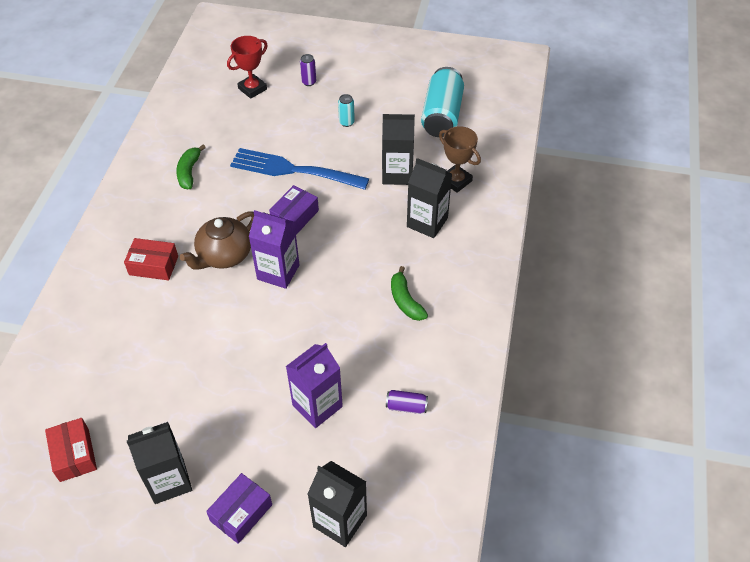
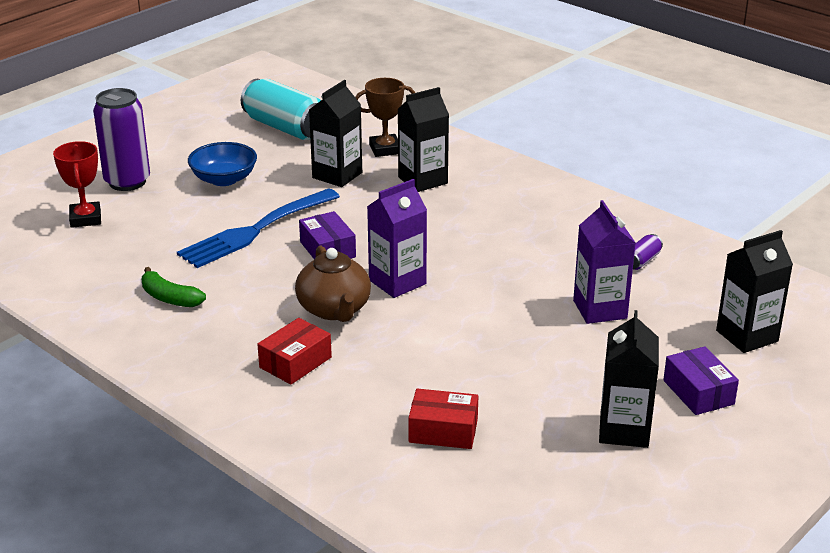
camera: 60 degrees left, 20 degrees down
red box [45,418,97,482] -> red box moved to [408,389,478,449]
purple can [300,54,316,86] -> purple can [93,88,150,191], size x2.29
turquoise can [338,94,355,127] -> blue bowl [188,142,257,186]
green banana [391,266,428,321] -> none

